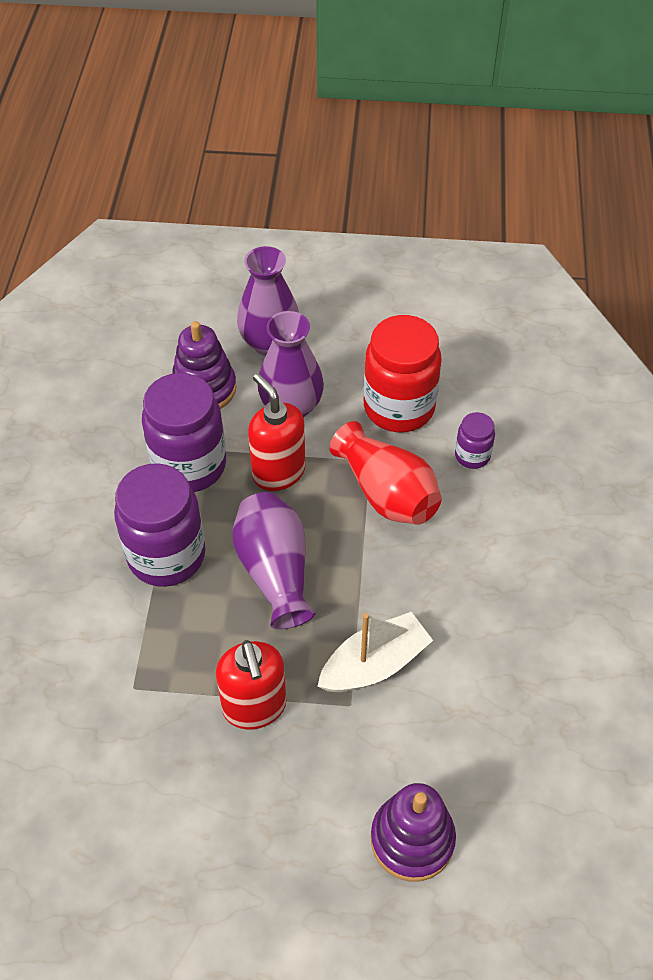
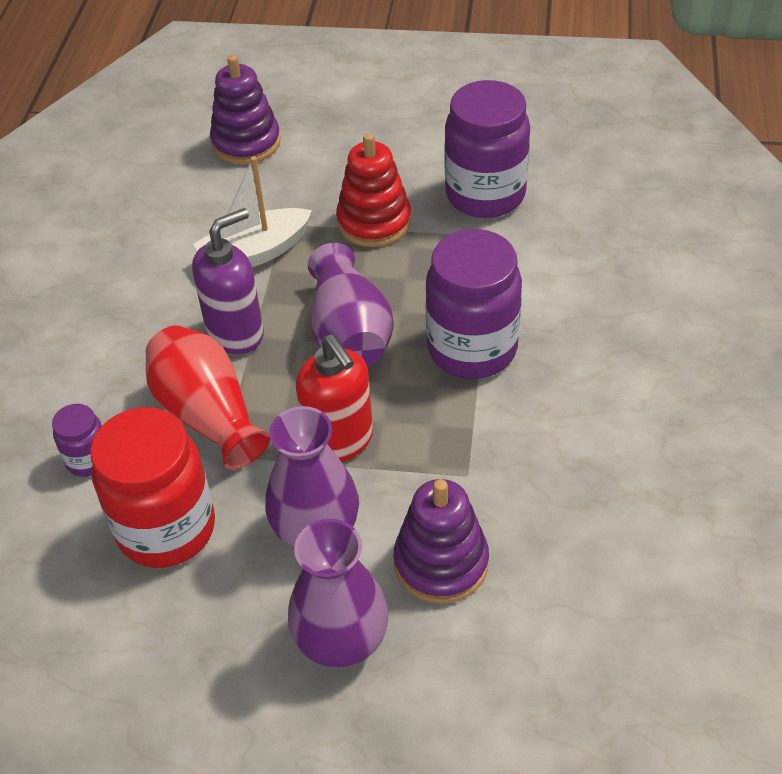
camera: 175 degrees left, 5 degrees down
purple jar [142,373,226,492] -> purple jar moved to [445,80,530,218]
red soap dispenser [216,640,286,730] -> red stacking toy [336,133,411,247]
none -> purple soap dispenser [192,208,264,354]

